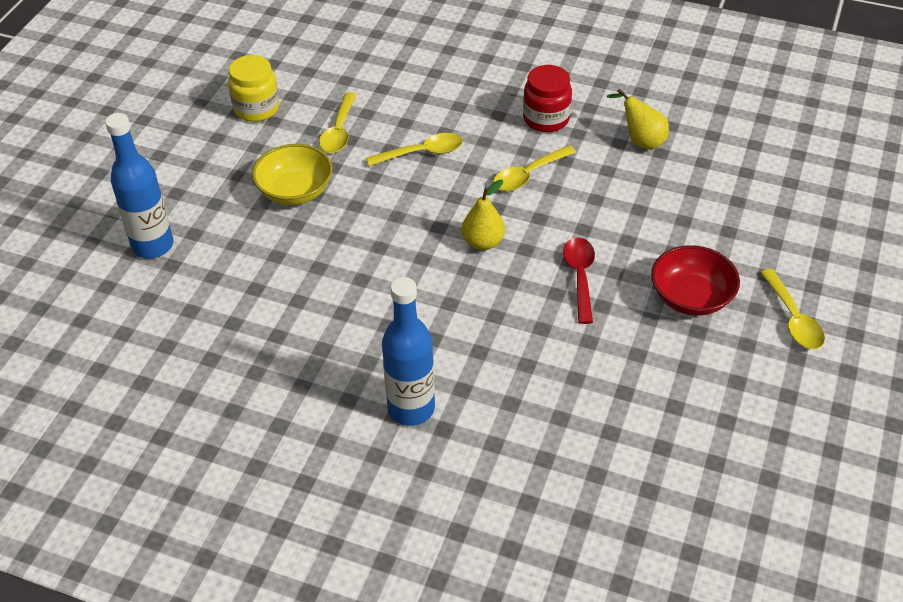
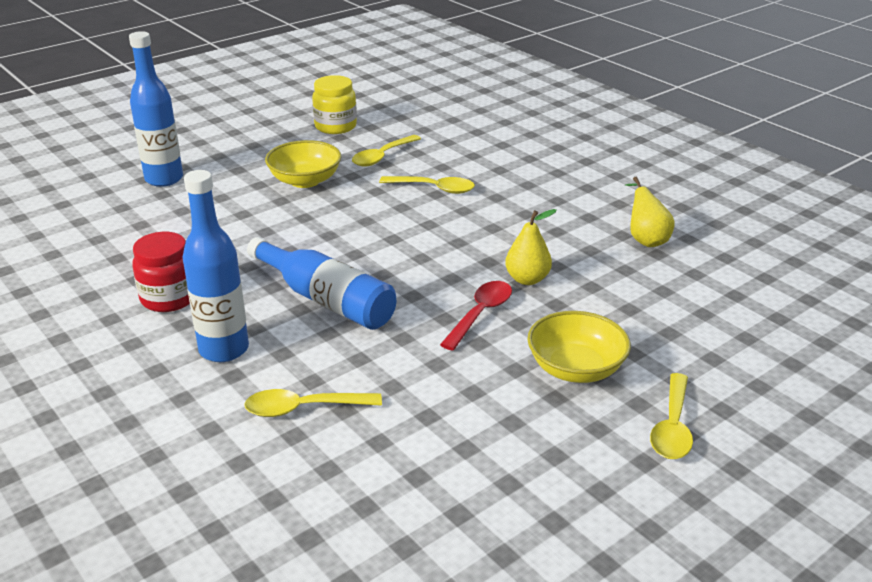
camera: 30 degrees right, 15 degrees down
yellow pear [462,180,505,250] -> yellow pear moved to [505,209,557,285]
yellow spoon [493,145,576,191] -> yellow spoon moved to [244,389,382,417]
red jar [523,65,572,132] -> red jar moved to [132,232,190,312]
red bowl [651,245,740,316] -> yellow bowl [527,311,631,383]
none -> blue bottle [247,237,396,330]

